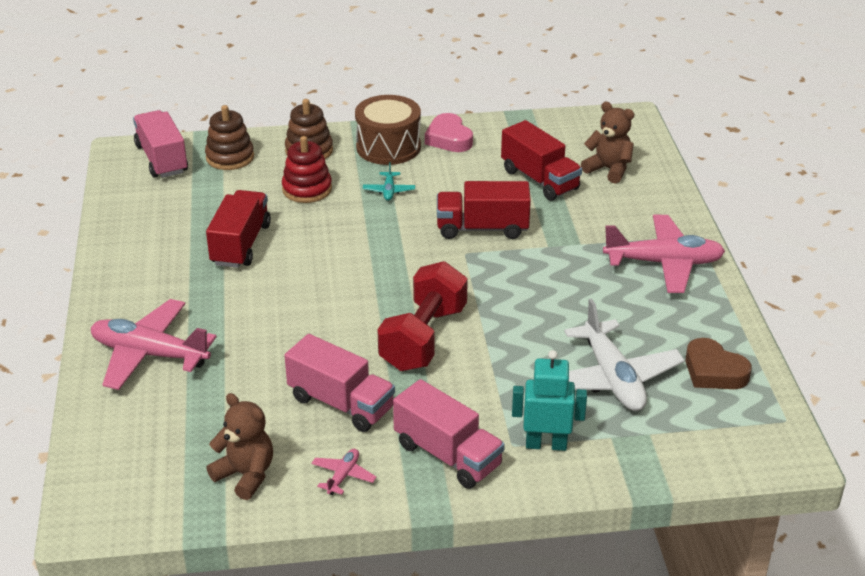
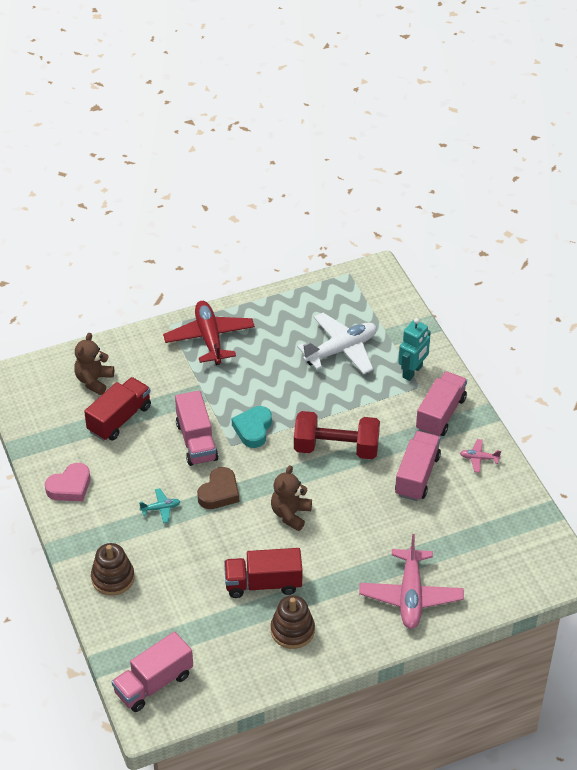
camera: 105 degrees left, 10 degrees up
brown stacking toy [205,105,254,170] -> brown stacking toy moved to [271,595,315,649]
brown teddy bear [206,393,273,500] -> brown teddy bear moved to [271,465,312,531]
red stacking toy [282,136,332,203] -> none
brown drum [355,95,421,165] -> none
red truck [437,181,531,239] -> pink truck [175,390,218,466]
turquoise robot [512,350,587,451] -> turquoise robot turned 135 degrees counterclockwise [398,318,431,381]
pink plane [603,215,725,293] -> red plane [163,301,255,365]
brown heart [685,338,752,389] -> brown heart moved to [197,467,239,509]
none -> turquoise heart [232,406,272,448]

